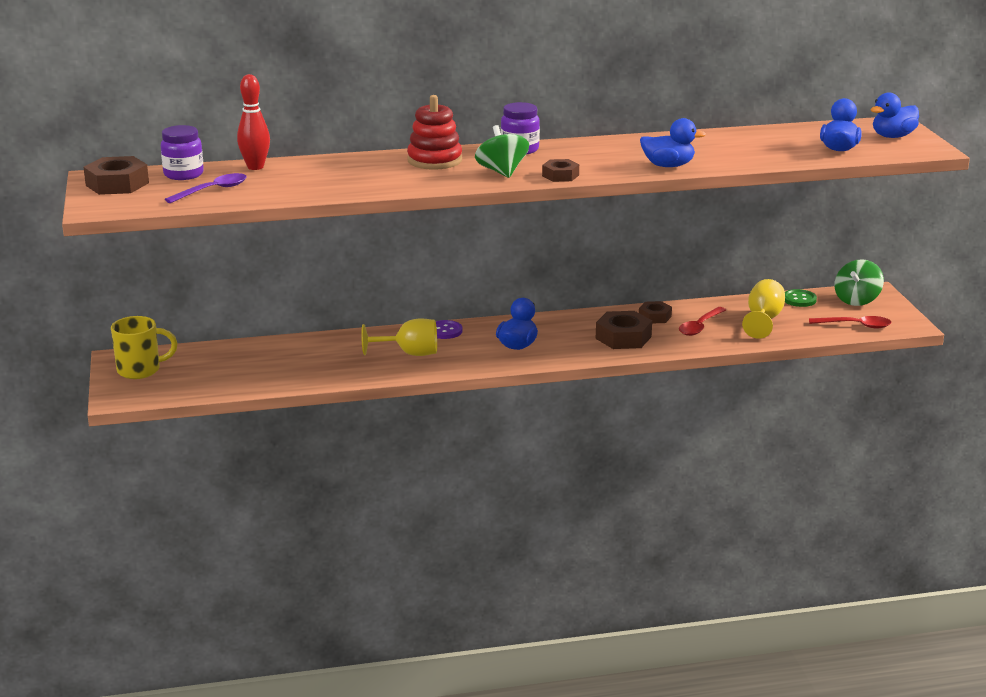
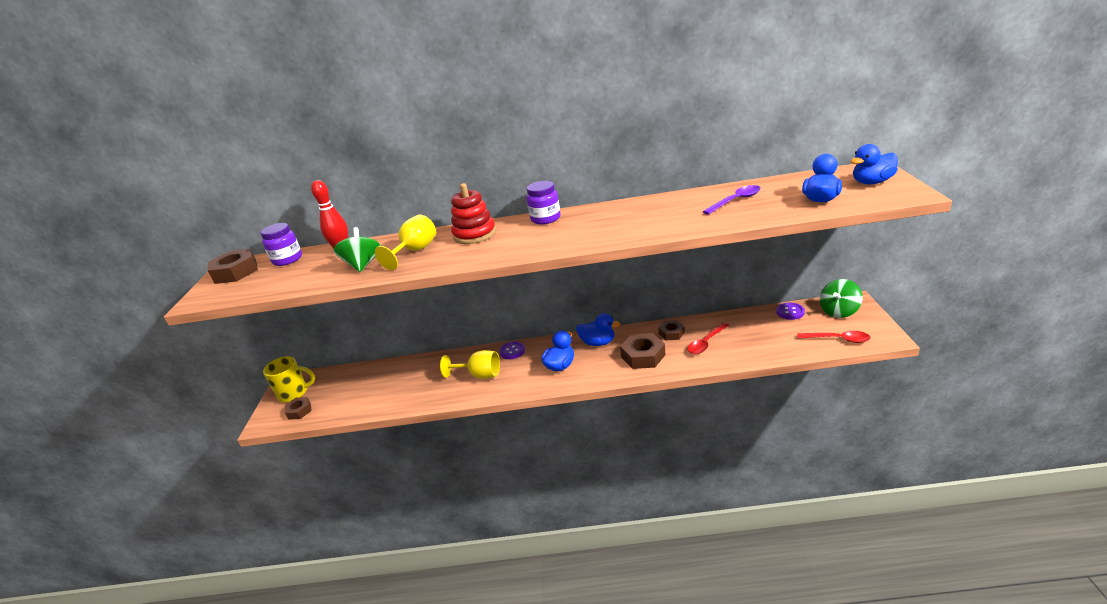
camera: 15 degrees right, 5 degrees up
purple spoon [165,173,247,203] -> purple spoon moved to [703,185,761,215]
green spinning top [475,125,529,178] -> green spinning top moved to [334,227,381,272]
brown nut [542,159,579,182] -> brown nut moved to [284,397,312,420]
blue duck [640,118,706,167] -> blue duck moved to [576,313,620,346]
yellow goblet [742,279,785,339] -> yellow goblet moved to [375,215,436,270]
green button [785,289,817,307] -> purple button [776,303,805,320]

